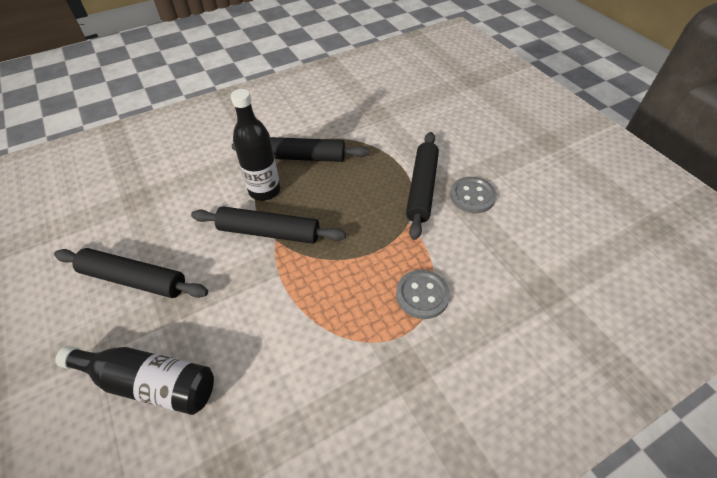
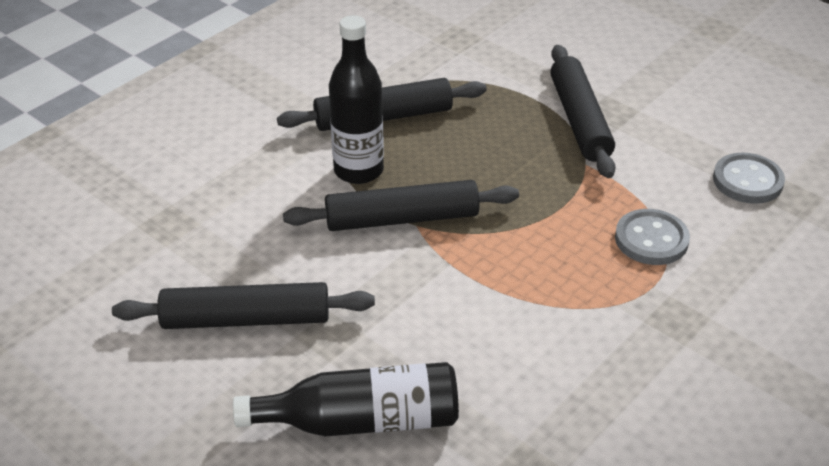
camera: 20 degrees left, 10 degrees down
grey button [450,177,496,213] -> grey button moved to [713,153,785,204]

